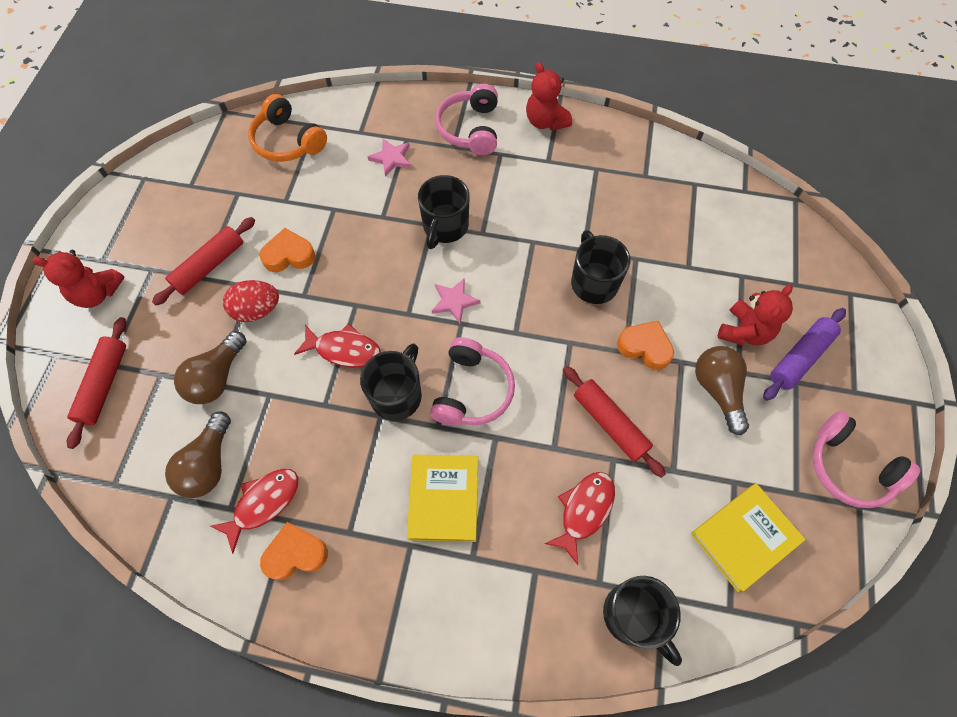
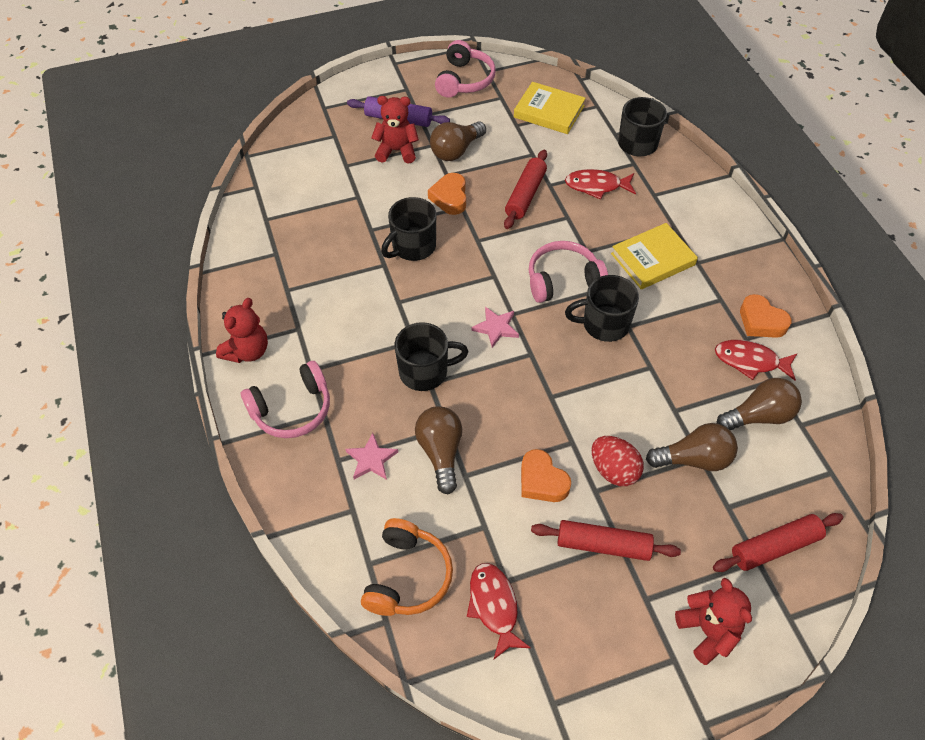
camera: 120 degrees left, 10 degrees down
red fish [294,324,381,367] -> red fish moved to [467,563,531,660]
none -> brown light bulb [415,406,462,495]

